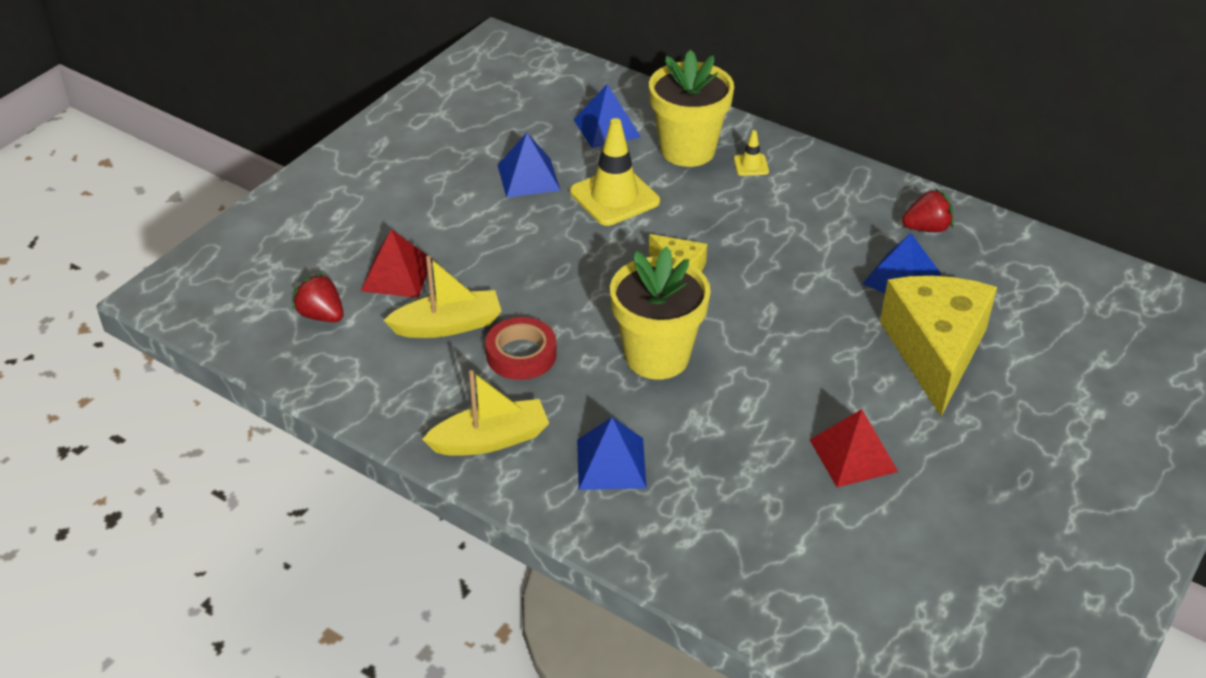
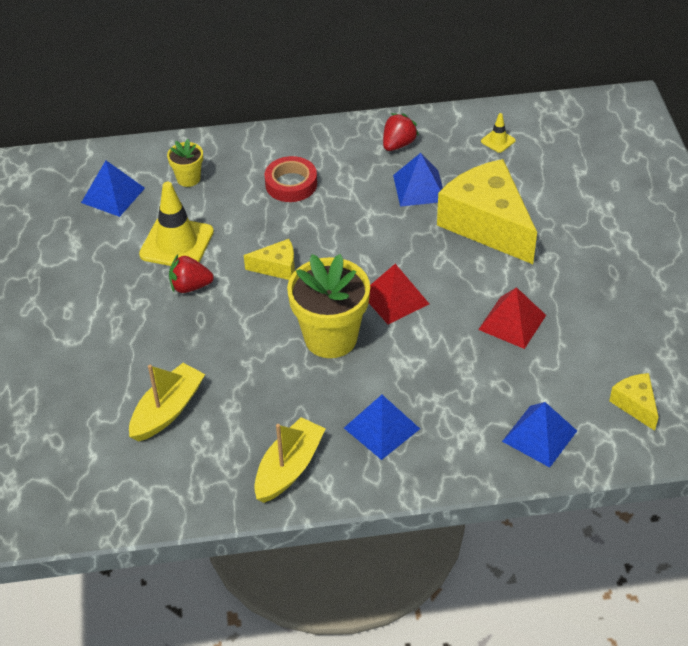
camera: 40 degrees left, 5 degrees up
red strawberry [292,273,344,322] -> red strawberry moved to [169,255,214,293]
red pyramid [361,229,432,298] -> red pyramid moved to [369,264,429,324]
red tape [485,317,557,380] -> red tape moved to [264,156,317,202]
blue pyramid [498,133,561,198] -> blue pyramid moved to [502,402,577,467]
yellow flower pot [649,49,734,167] -> yellow flower pot [167,139,203,187], size x0.50
yellow traffic cone [734,130,769,176] -> yellow traffic cone moved to [481,113,516,153]
none -> yellow cheese [609,373,659,431]

